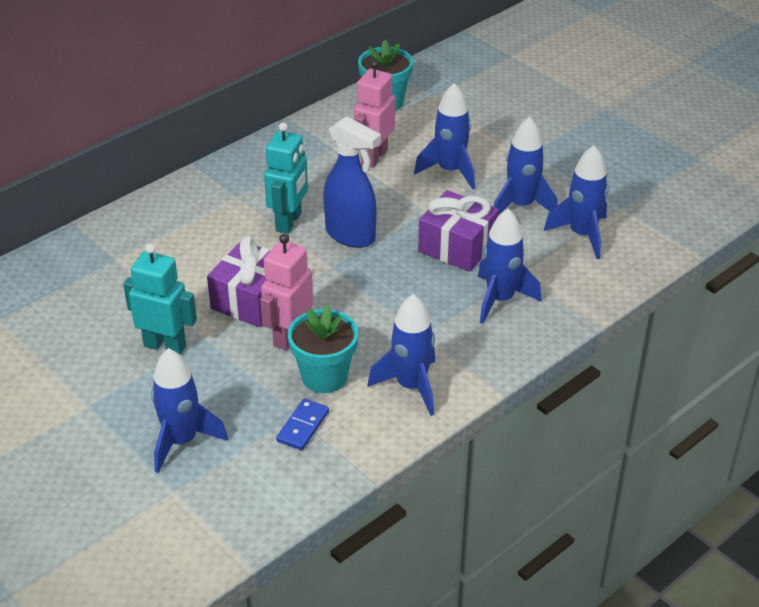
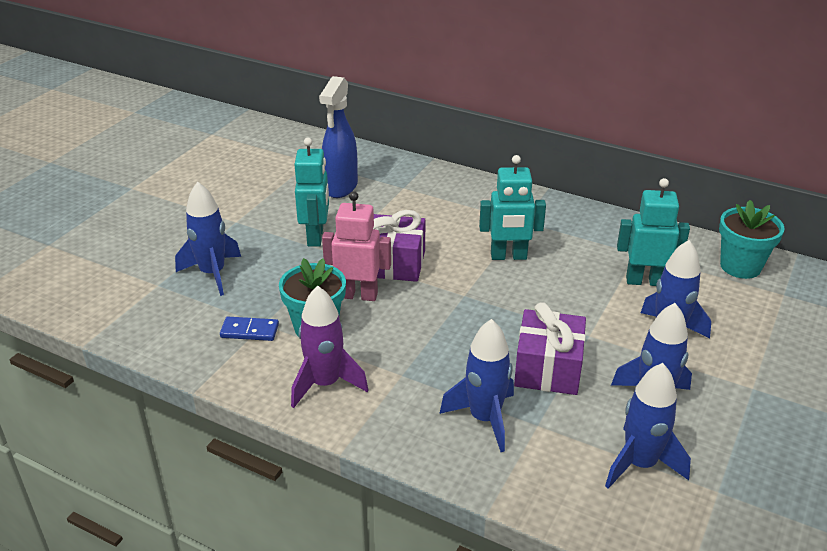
camera: 70 degrees right, 5 degrees down
blue spray bottle [323,116,381,248] -> blue spray bottle moved to [319,76,358,198]
pink robot [354,60,395,168] -> turquoise robot [617,178,690,286]
blue rocket [367,294,435,416] -> purple rocket [291,286,368,408]

